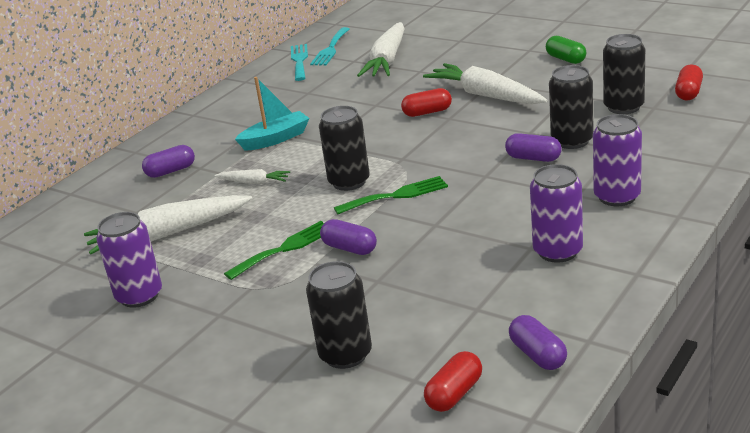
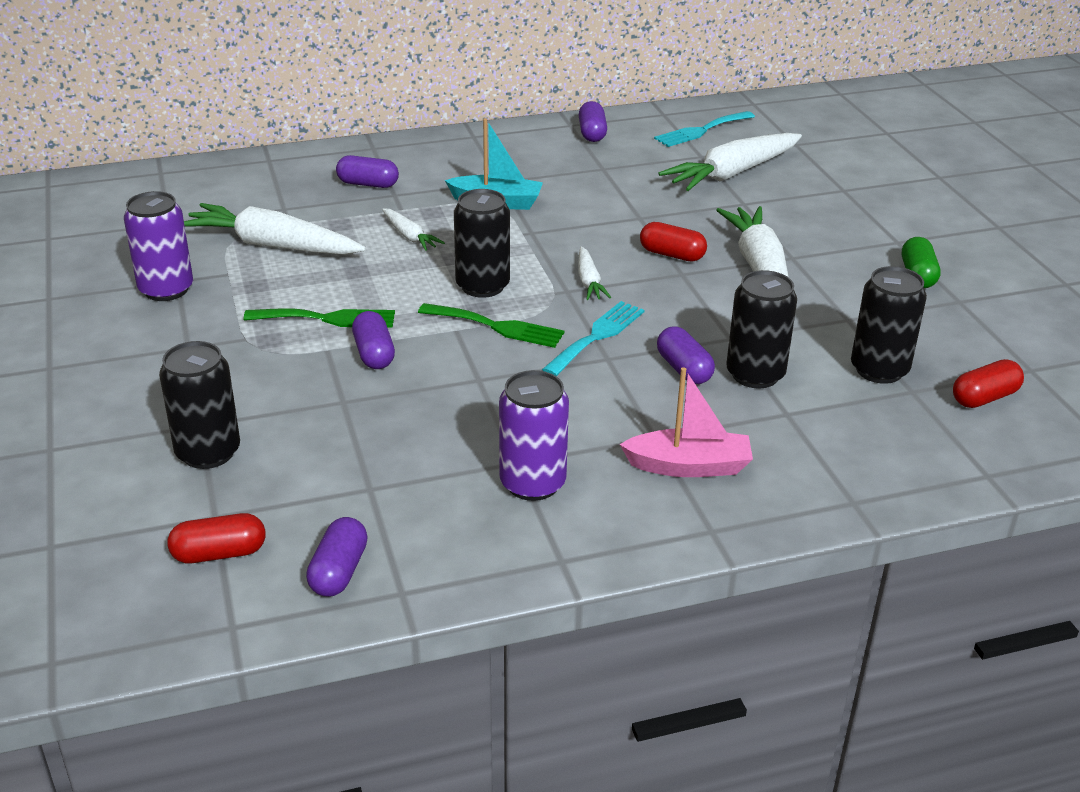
camera: 35 degrees right, 5 degrees up
turquoise fork [291,44,308,81] -> turquoise fork moved to [542,301,645,376]
purple can [593,114,642,206] -> pink boat [620,367,753,477]
none -> white carrot [578,247,611,300]
none -> purple capsule [579,101,607,142]

